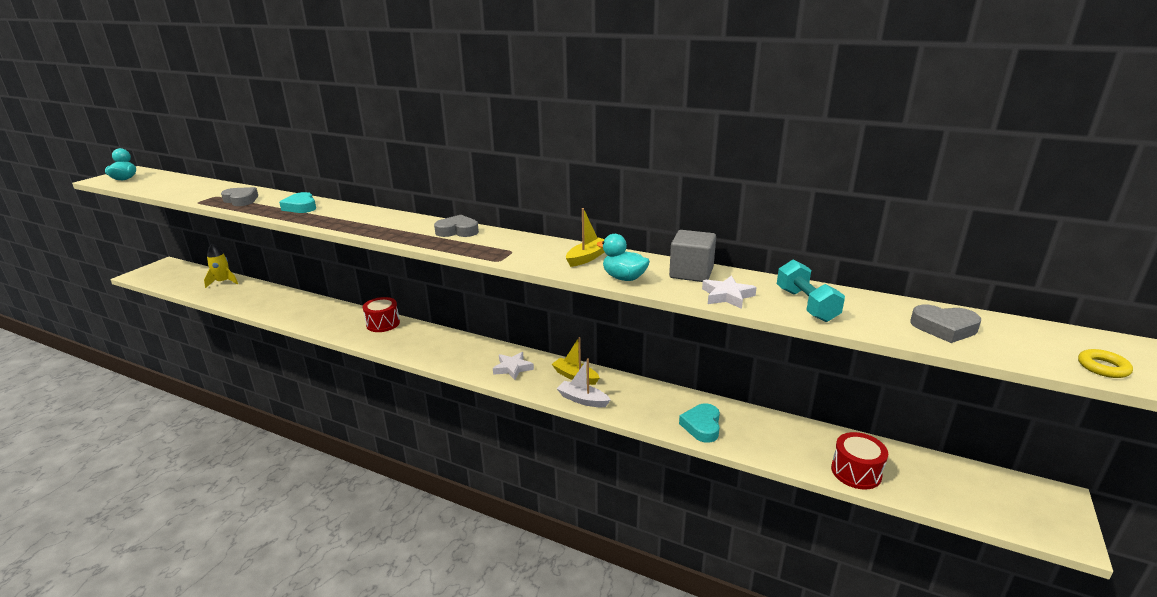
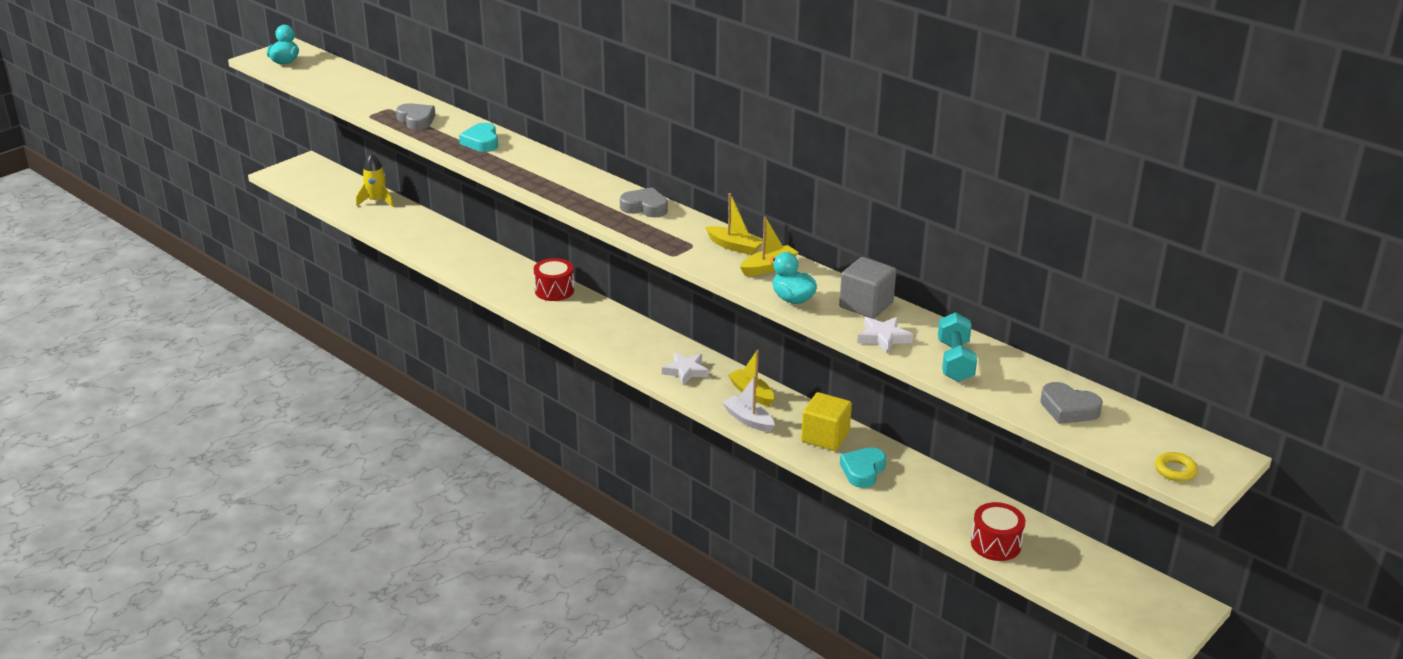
camera: 15 degrees right, 5 degrees up
none -> yellow boat [705,193,763,255]
none -> yellow cube [801,392,852,451]

